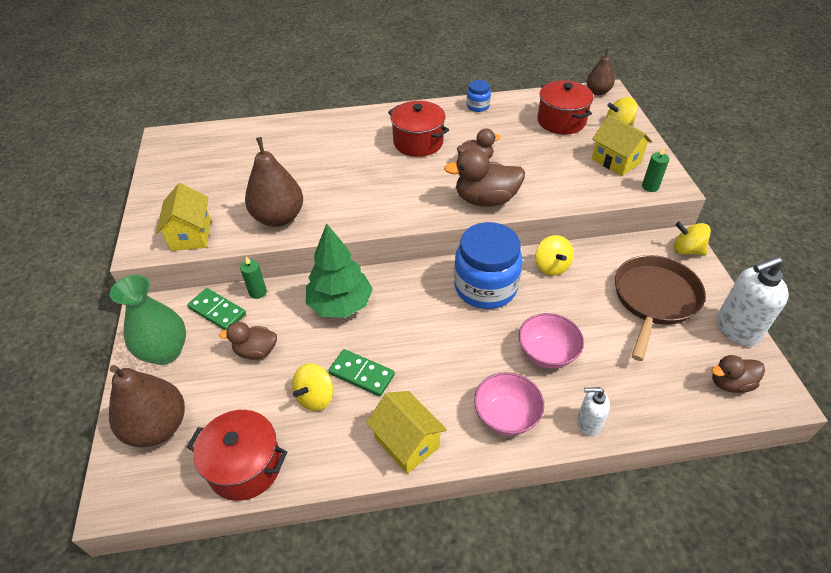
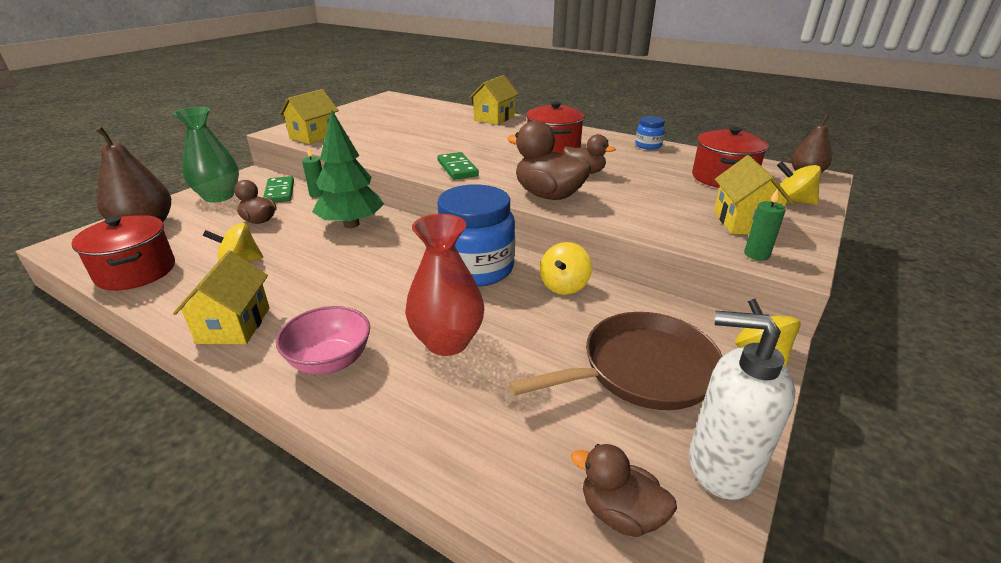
camera: 40 degrees right, 15 degrees down
brown pear [245,137,303,227] -> none
green domino [328,349,395,397] -> green domino moved to [437,152,479,180]
pink bowl [518,313,584,369] -> red vase [405,214,484,356]
white soap dispenser [577,387,610,436] -> none
none -> yellow house [469,75,519,125]

